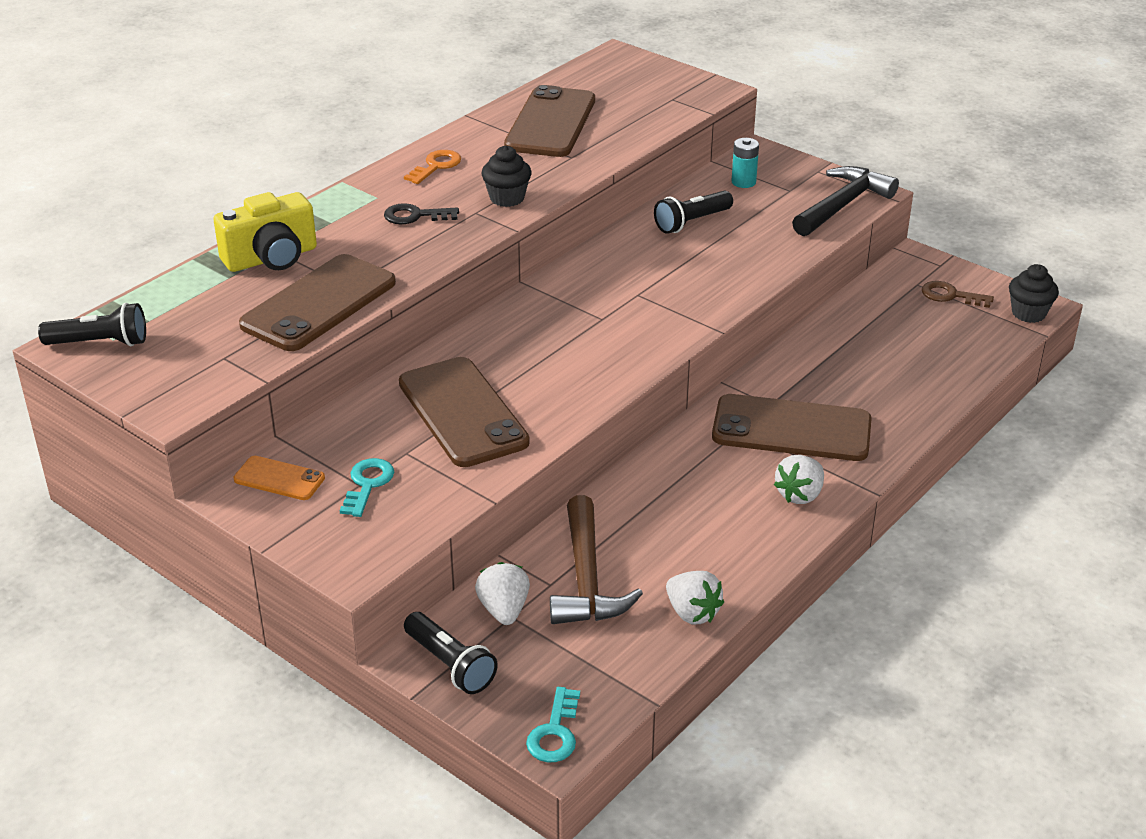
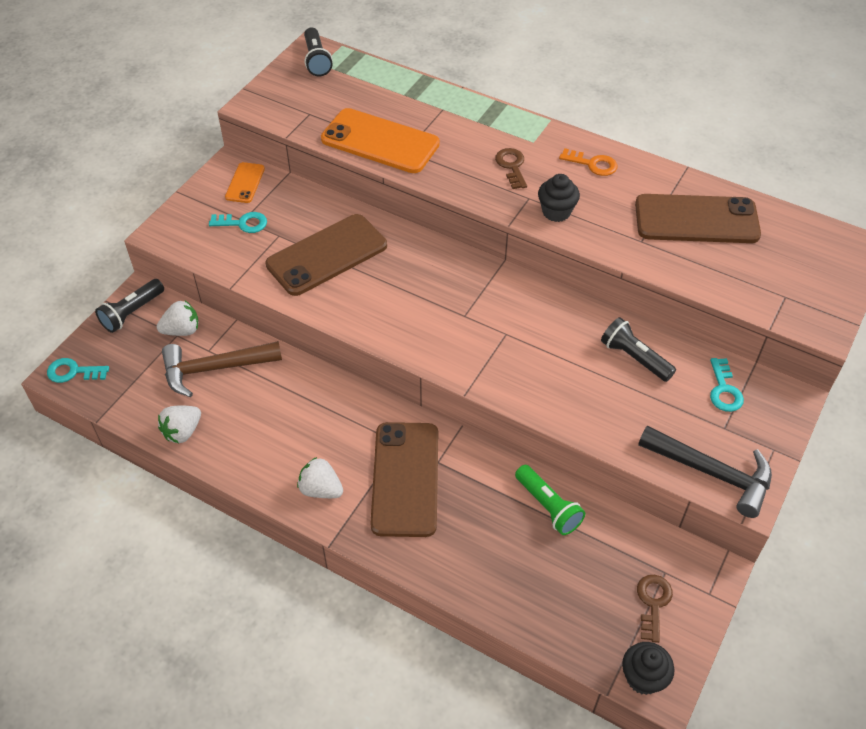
camera: 80 degrees right, 15 degrees up
yellow camera [213,192,317,272] -> none
brown phone [239,254,396,351] -> orange phone [321,108,440,173]
black key [384,203,459,224] -> brown key [495,148,527,189]
turquoise battery [731,138,759,188] -> turquoise key [710,358,744,412]
none -> green flashlight [515,465,585,535]

